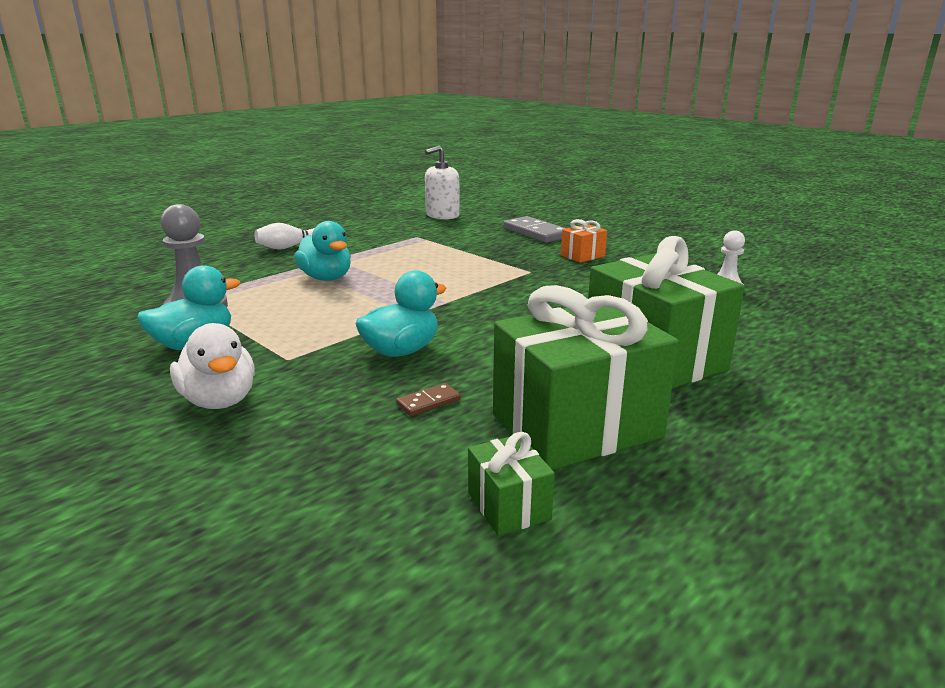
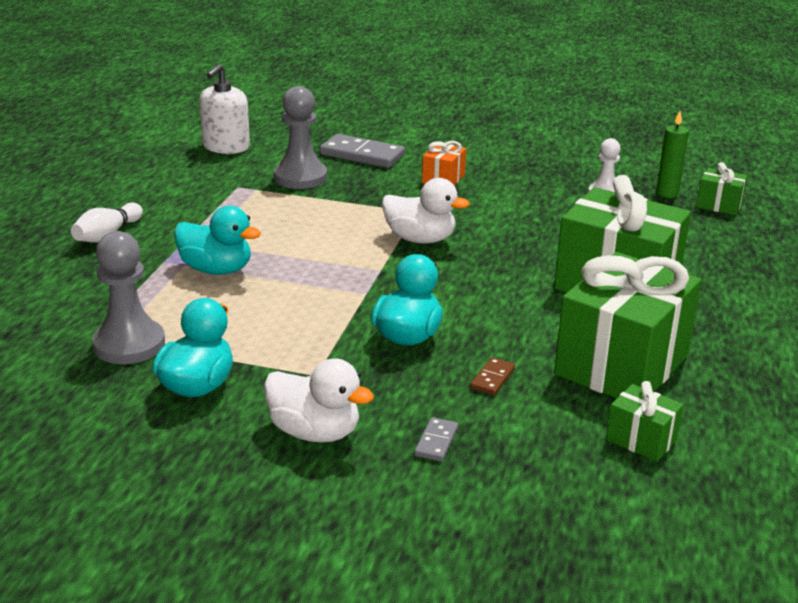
camera: 30 degrees left, 5 degrees up
none -> grey pawn [274,86,327,189]
none -> white duck [382,178,470,244]
none -> grey domino [414,417,458,462]
none -> green candle [656,111,689,198]
none -> green gift [696,162,748,215]

